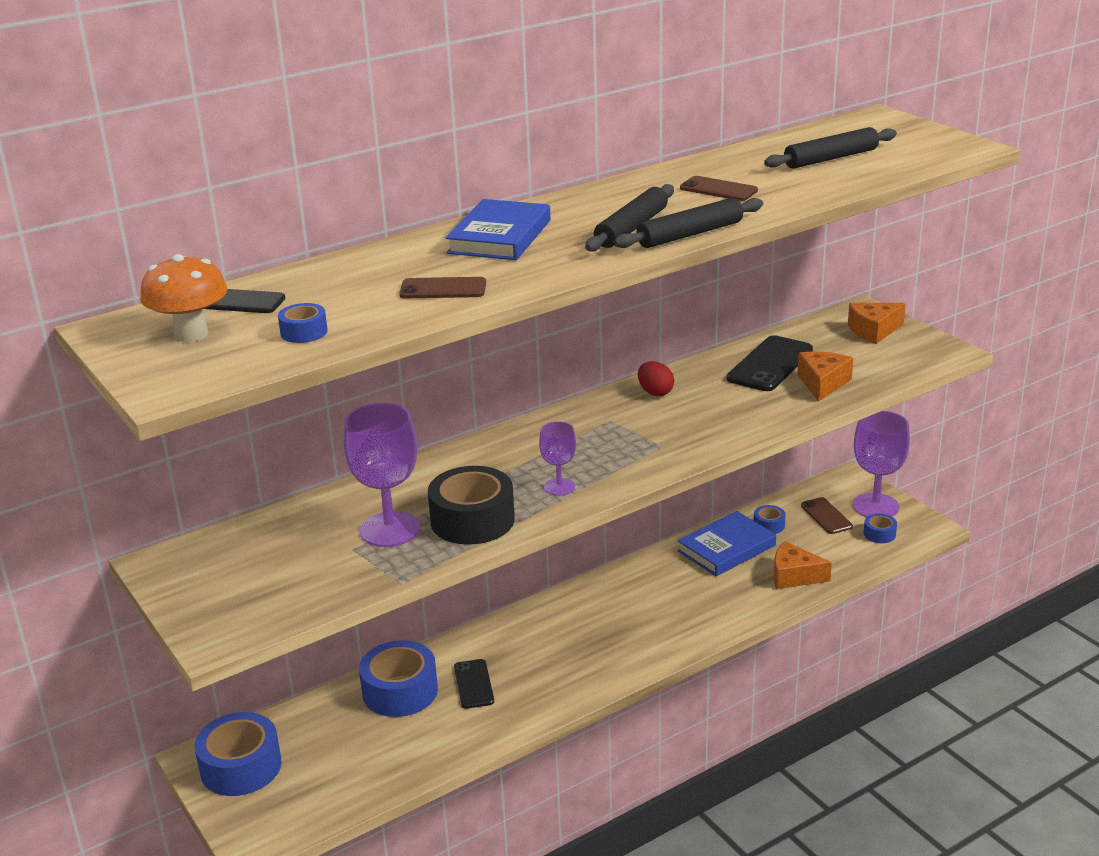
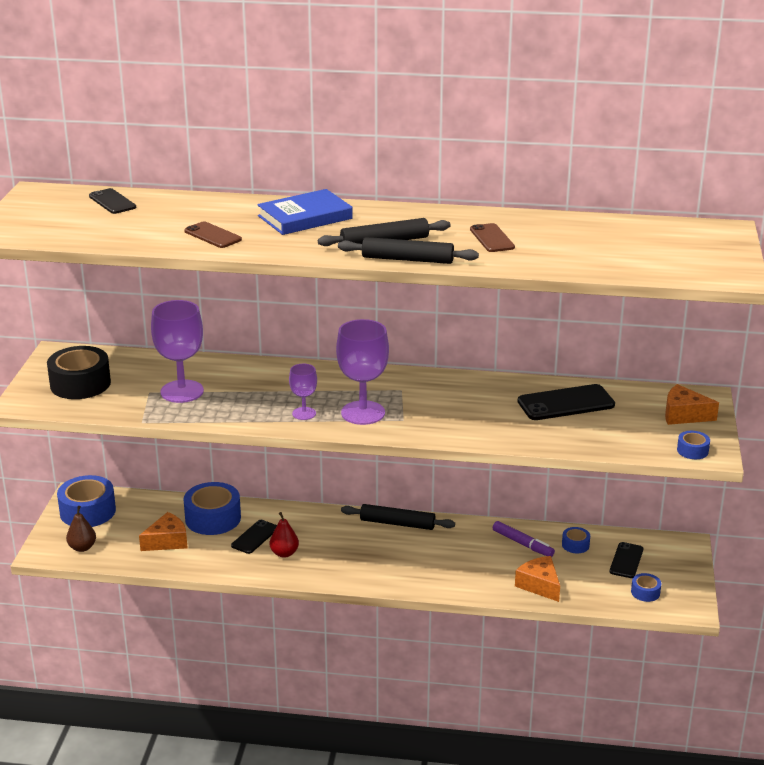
camera: 40 degrees right, 0 degrees up
orange mushroom [140,254,227,342] -> none
blue tape [278,303,328,343] -> blue tape moved to [677,431,710,459]
black tape [428,466,515,545] -> black tape moved to [47,346,111,399]
red egg [638,361,674,396] -> none
blue book [677,511,776,576] -> purple marker [493,521,555,557]
black rolling pin [764,127,897,169] -> black rolling pin moved to [341,504,455,530]
orange cheese [797,352,853,402] -> orange cheese moved to [139,512,188,551]
brown phone [801,497,853,534] -> black phone [609,542,643,578]
purple goblet [853,411,910,517] -> purple goblet moved to [336,319,389,425]
none -> brown pear [66,506,96,552]
none -> red pear [270,512,299,558]

